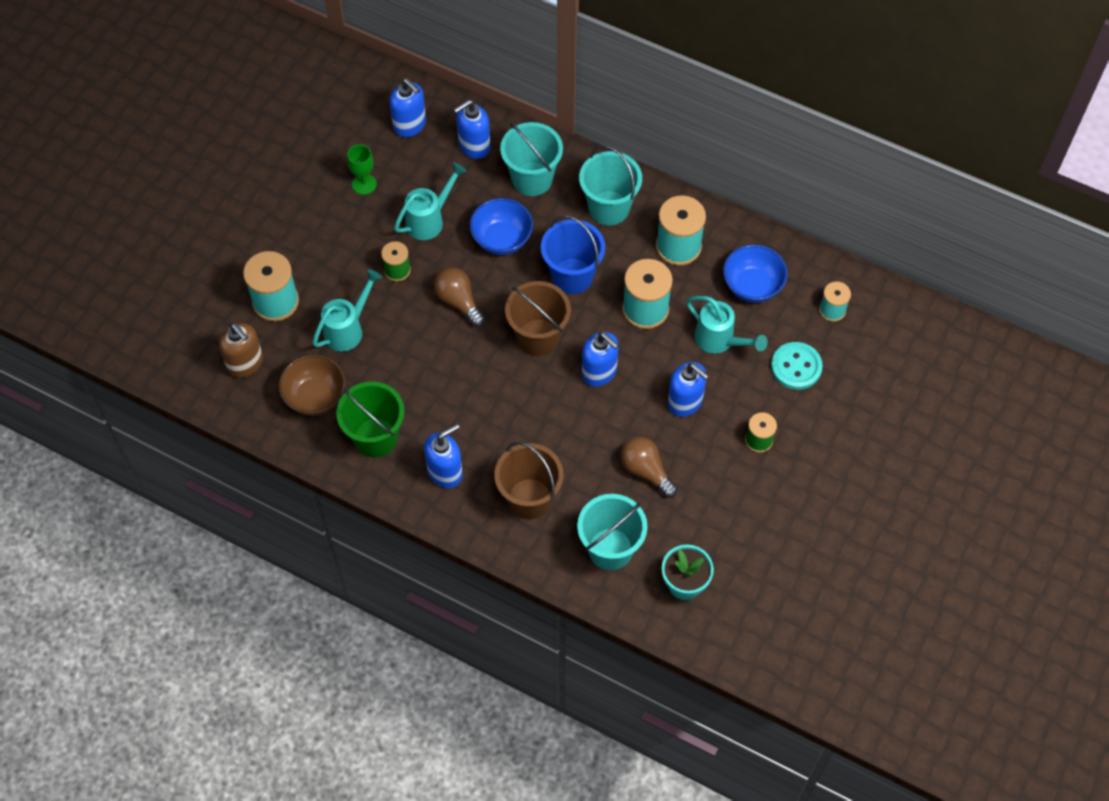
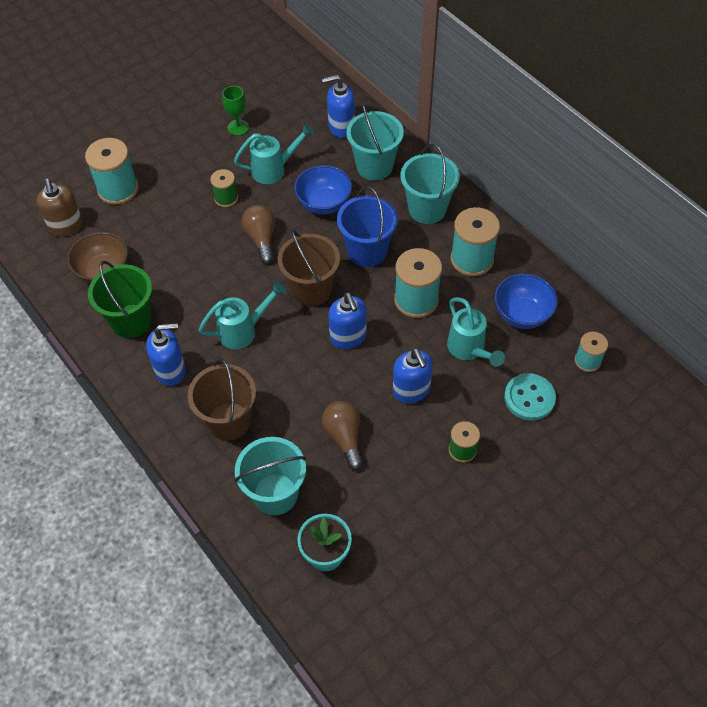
camera: 25 degrees right, 5 degrees down
turquoise watering can [312,269,382,352] -> turquoise watering can moved to [199,281,286,349]
blue soap dispenser [389,78,426,137] -> none

